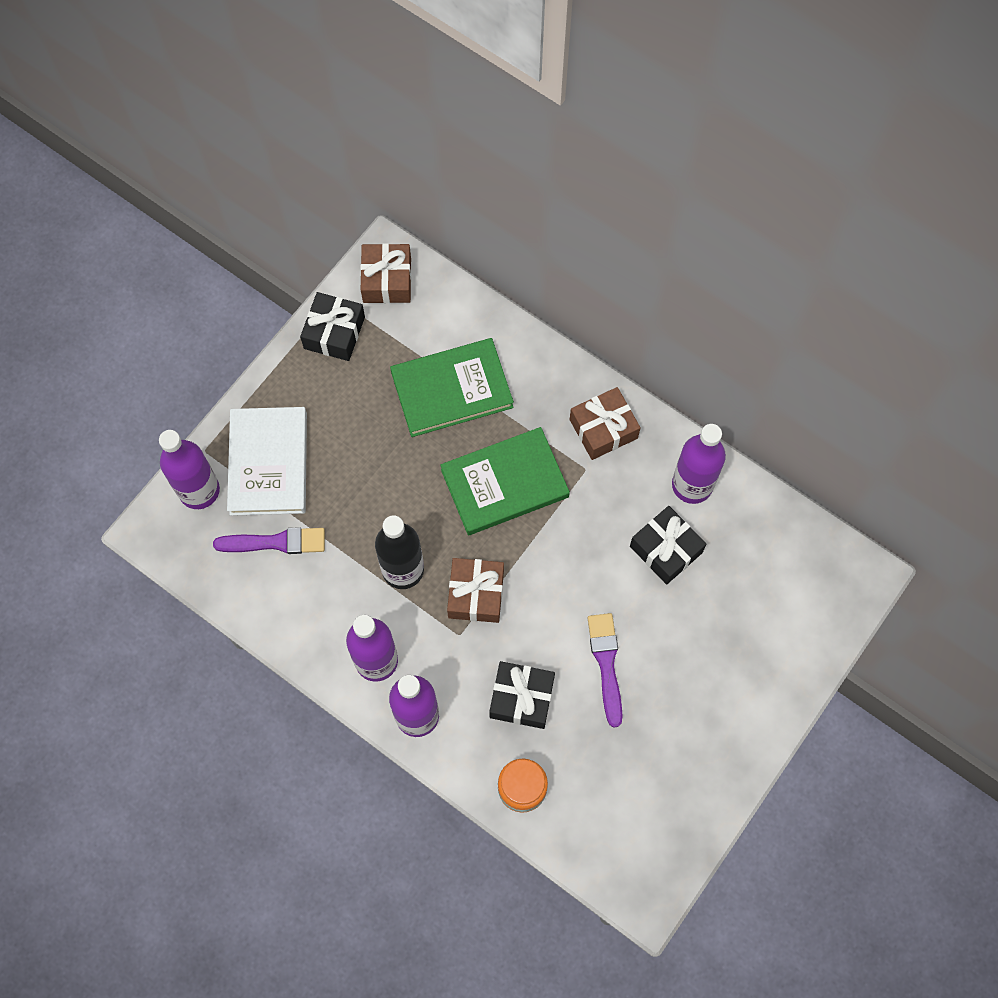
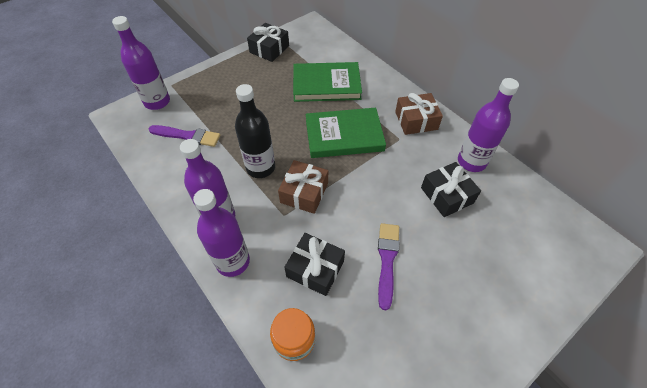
camera: 15 degrees right, 15 degrees down
white book [227,407,307,516] -> none
brown gift [360,243,411,303] -> none

